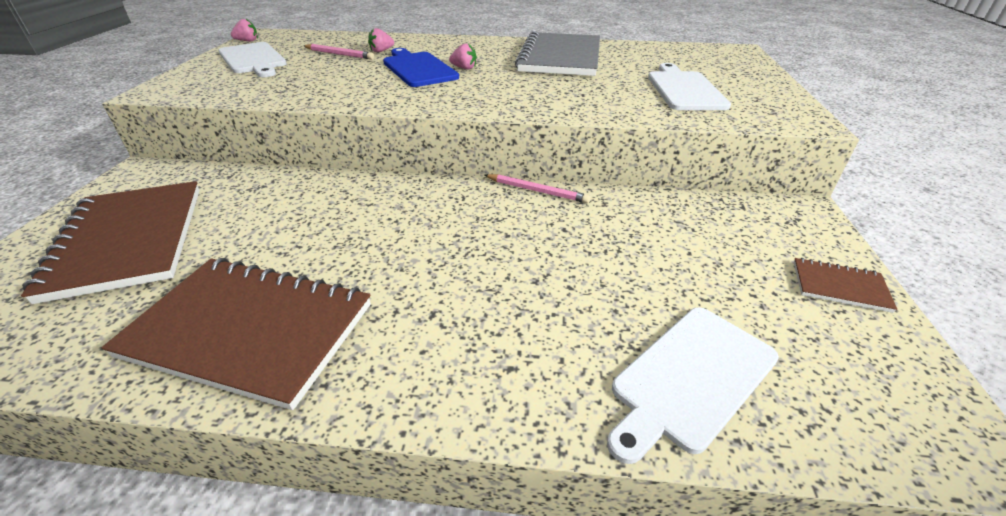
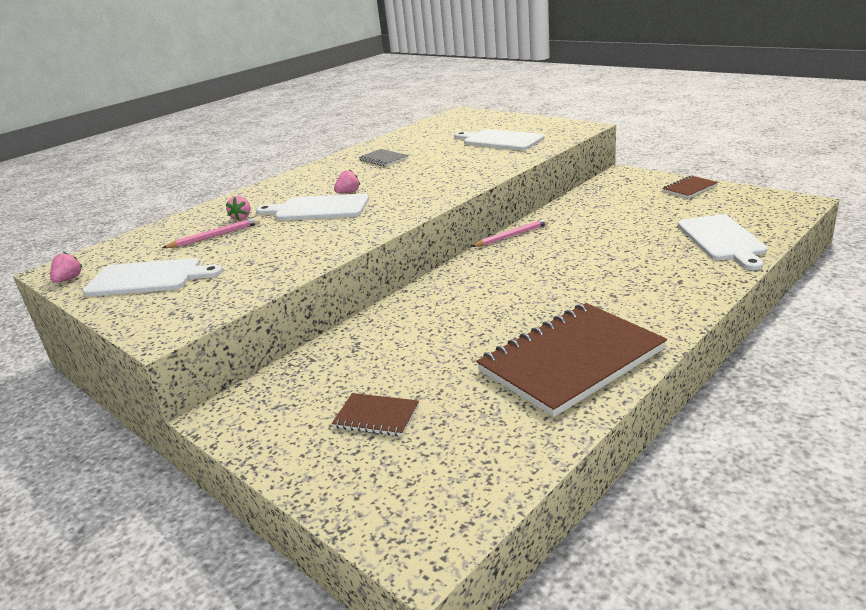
camera: 50 degrees left, 10 degrees down
brown notebook [21,181,200,304] -> brown notebook [332,393,419,436], size x0.44
blue cutting board [383,48,459,87] -> white cutting board [256,194,369,220]
grey notebook [515,31,600,76] -> grey notebook [359,149,409,167], size x0.44

